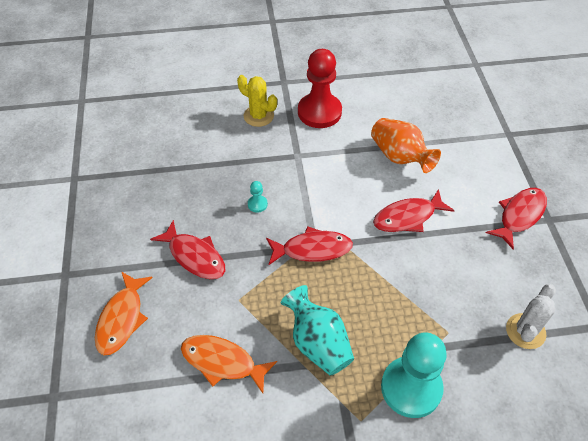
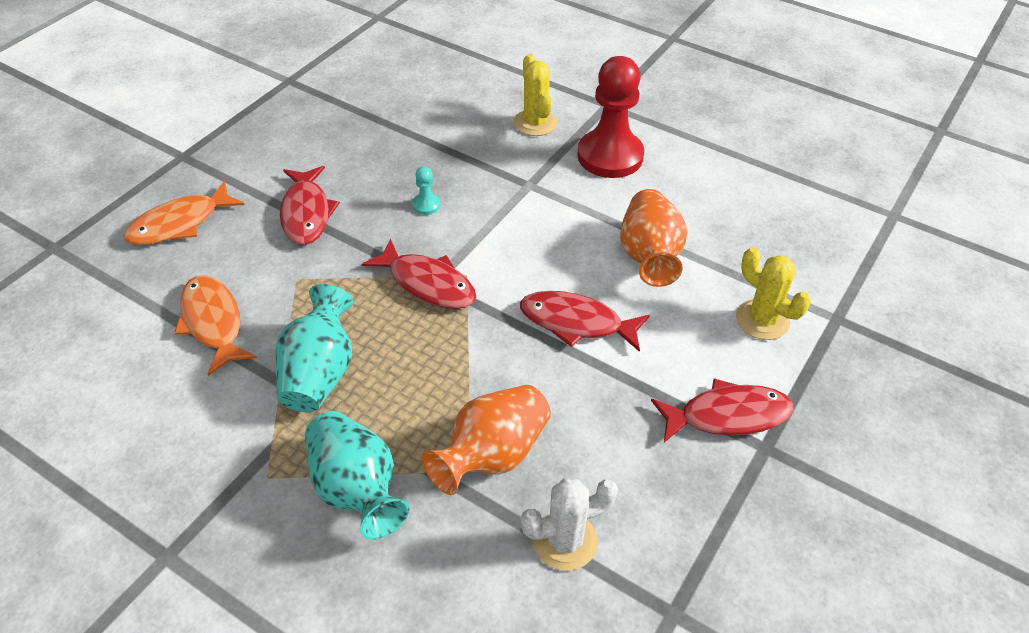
camera: 40 degrees right, 5 degrees down
turquoise pawn [381,332,447,418] -> turquoise vase [305,411,409,540]
none -> orange vase [422,385,551,495]
none -> yellow cactus [736,247,811,340]

